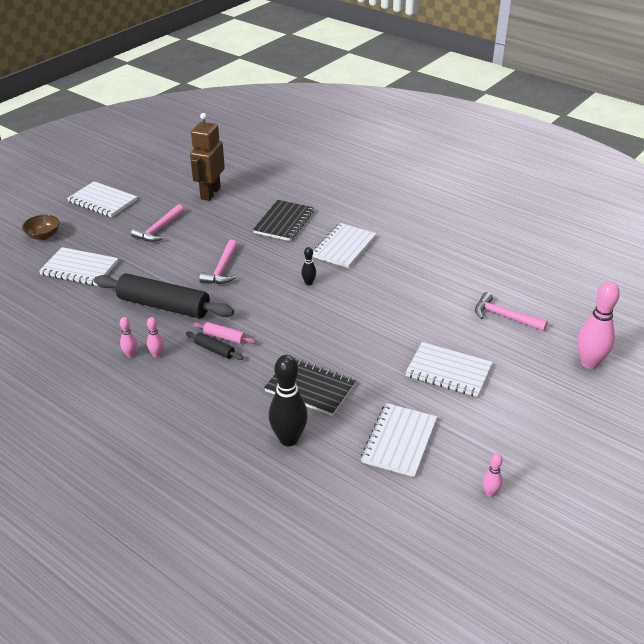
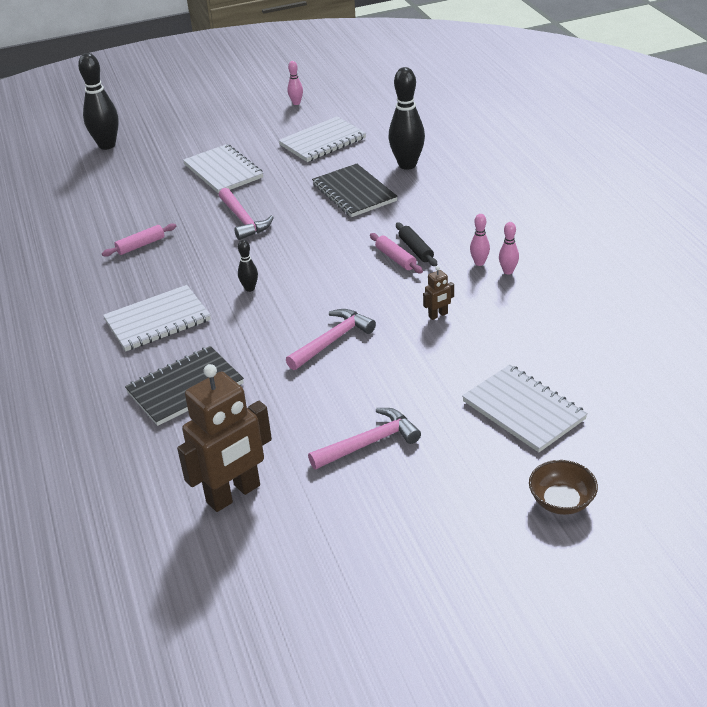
camera: 145 degrees left, 0 degrees up
white notebook [67,181,137,217] -> none
black rolling pin [94,273,234,318] -> brown robot [423,266,454,320]
pink hammer [475,292,548,331] -> pink hammer moved to [219,188,274,240]
pink bowling pin [577,281,620,369] -> black bowling pin [78,53,119,150]
none -> pink rolling pin [102,223,177,257]

